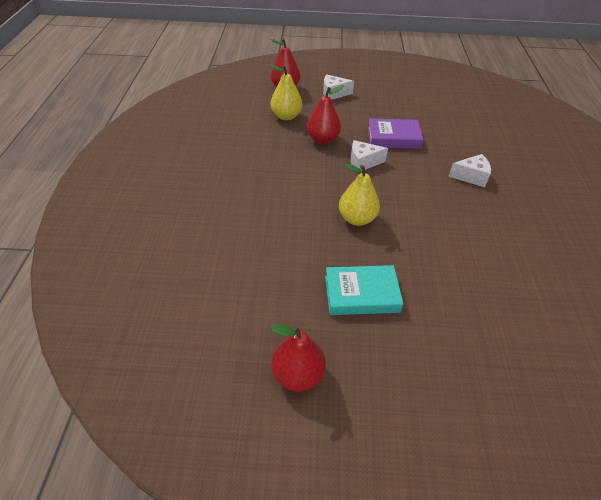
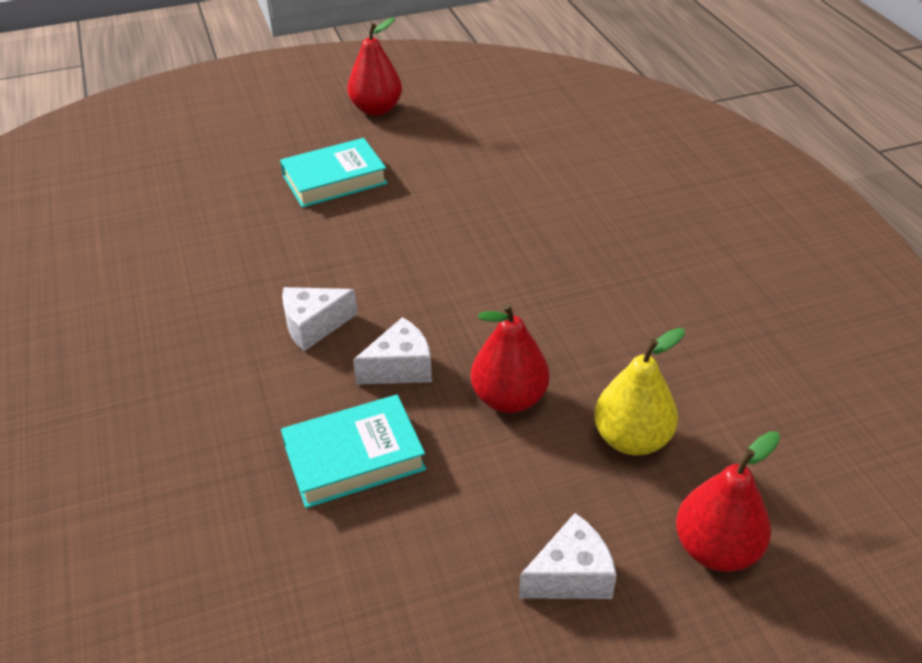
camera: 160 degrees right, 5 degrees down
yellow pear [339,164,380,226] -> none
purple book [368,119,424,149] -> turquoise book [281,395,426,508]
white cheese [448,154,491,187] -> white cheese moved to [282,287,358,351]

